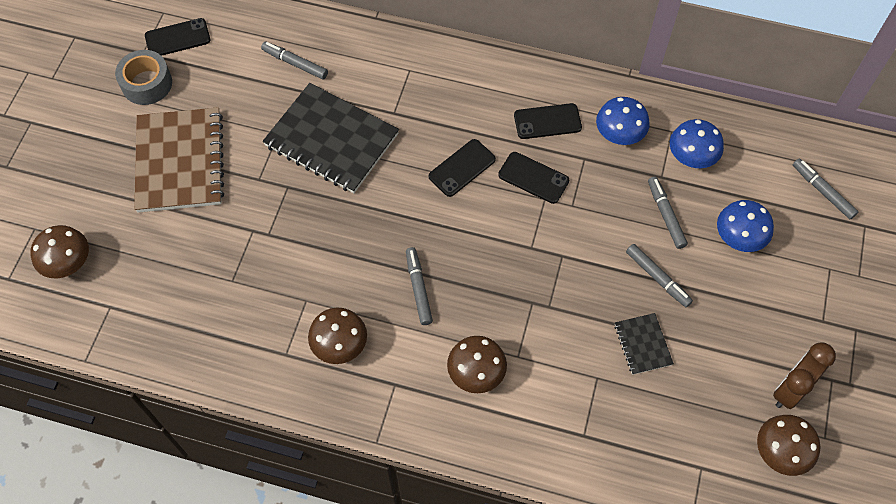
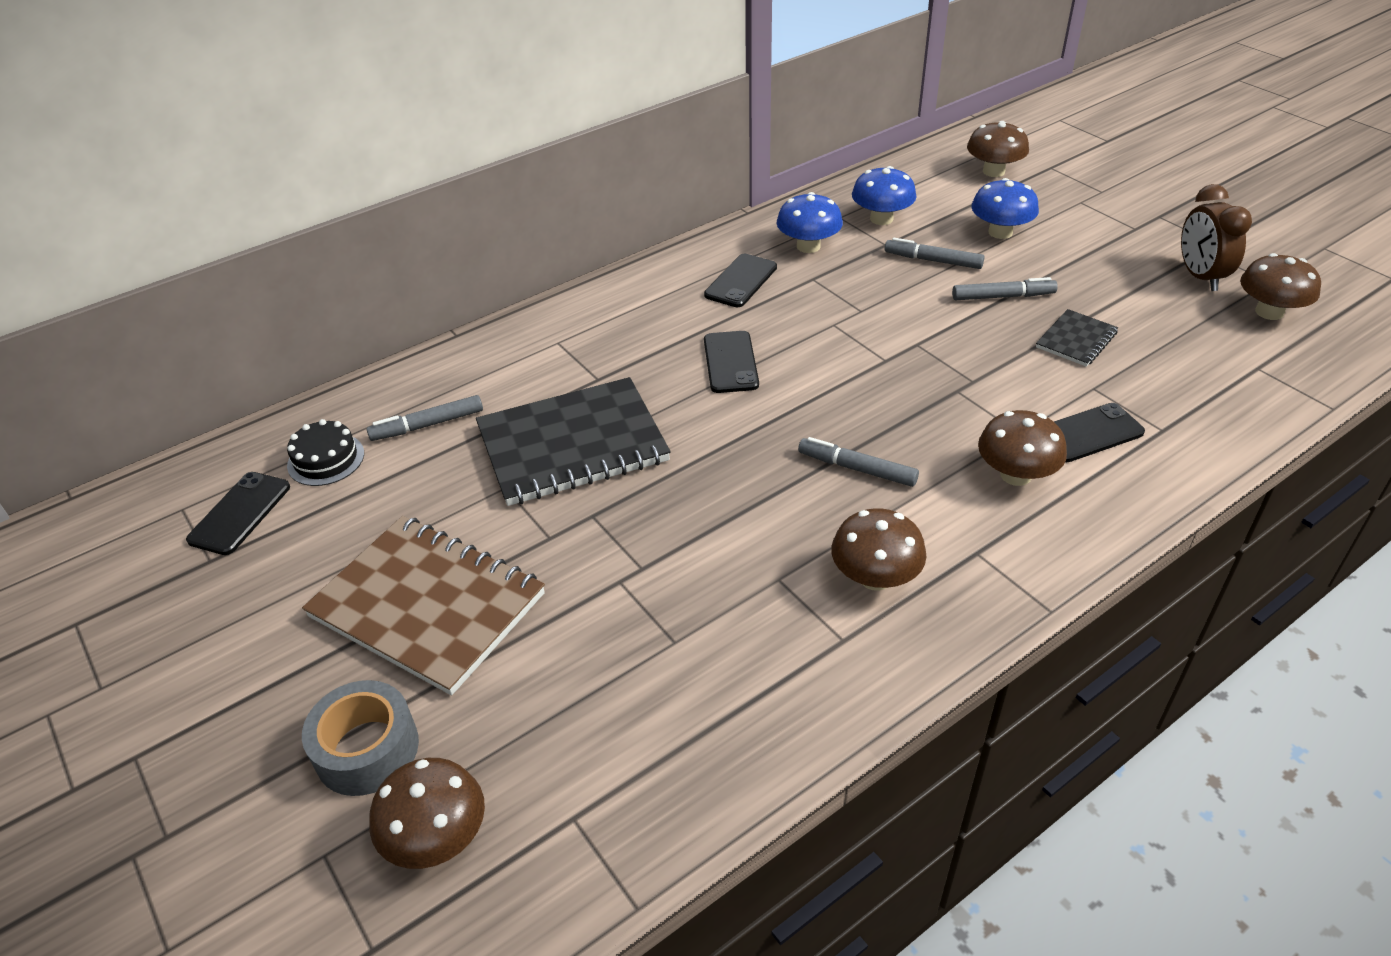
camera: 50 degrees left, 20 degrees down
grey tape [115,50,172,105] -> grey tape moved to [302,680,419,796]
black phone [498,152,569,204] -> black phone moved to [1054,403,1145,462]
black notebook [615,313,674,375] -> black notebook turned 75 degrees counterclockwise [1036,309,1118,367]
grey marker [793,159,858,219] -> brown mushroom [967,121,1029,177]
none -> black cake [287,419,364,486]

